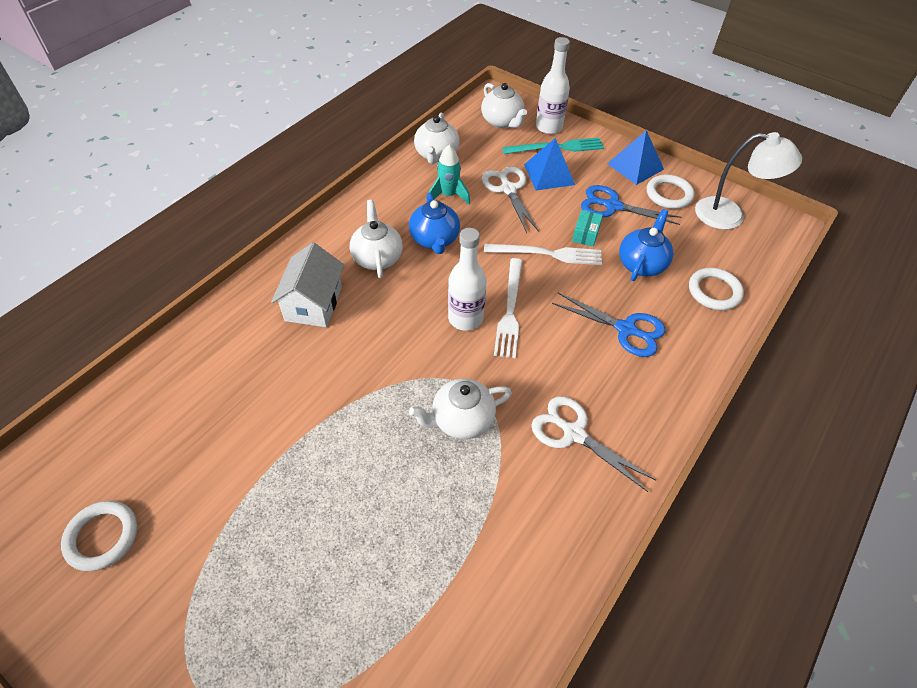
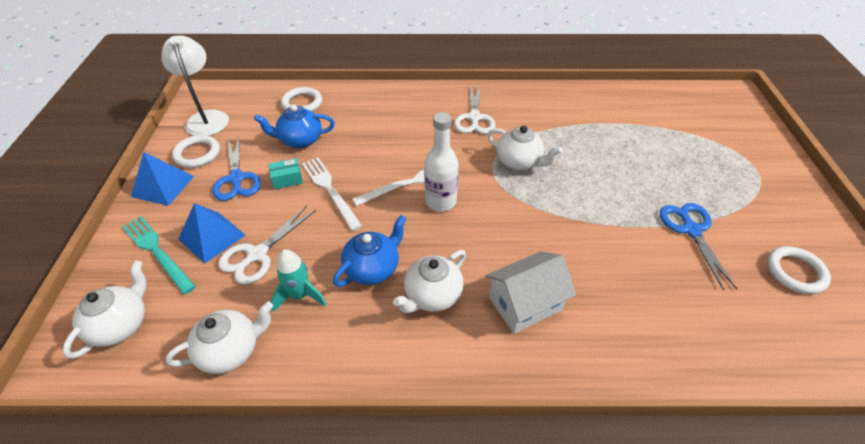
camera: 125 degrees left, 5 degrees down
white bottle [536,37,570,134] -> none
blue scissors [552,293,666,357] -> blue scissors moved to [660,203,737,291]

